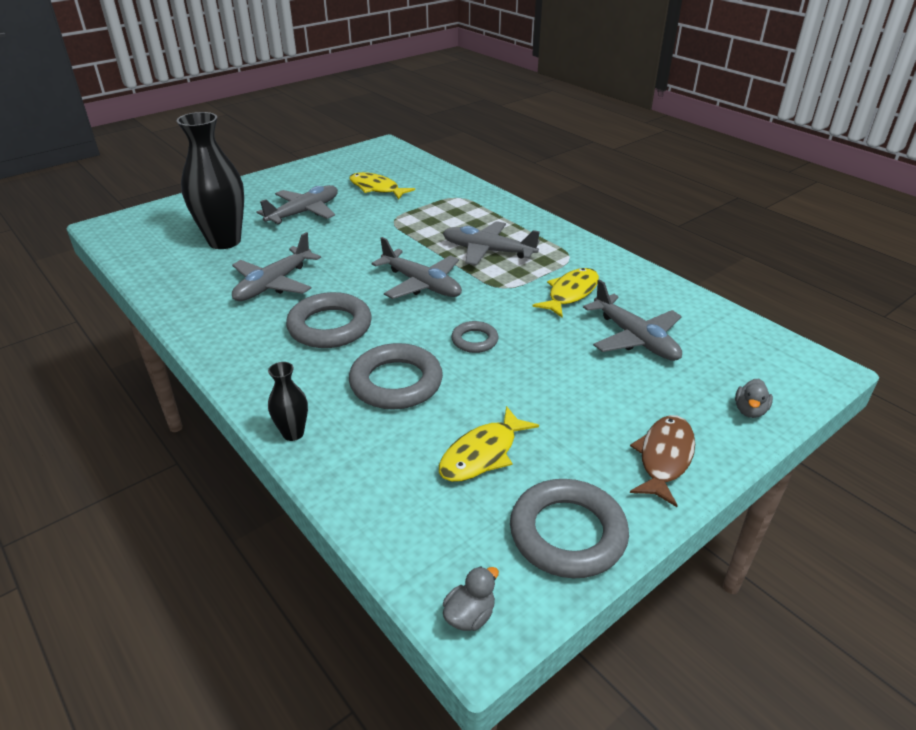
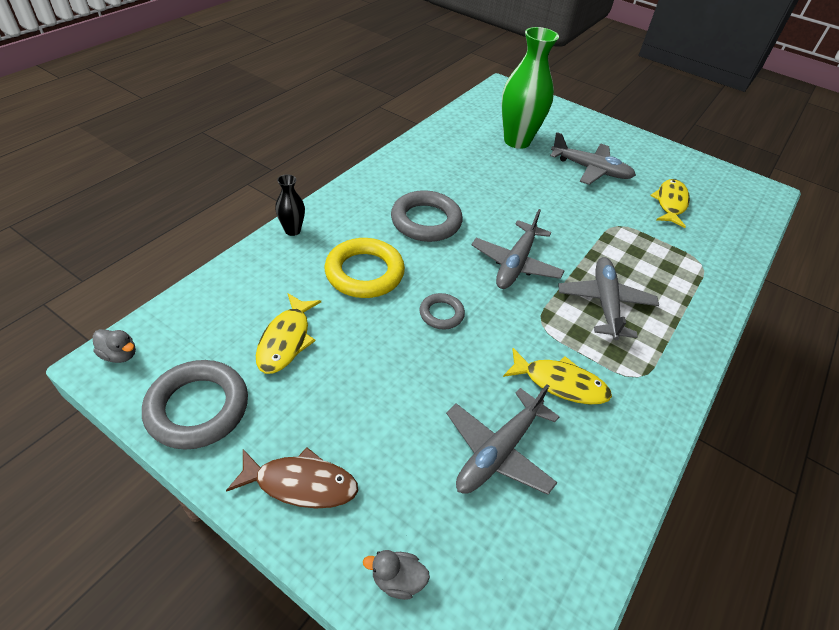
camera: 70 degrees right, 10 degrees up
black vase [177,112,244,249] -> green vase [501,27,559,149]
grey plane [232,232,321,301] -> none
grey ring [349,343,443,410] -> yellow ring [325,238,405,298]
yellow fish [439,406,539,482] -> yellow fish turned 105 degrees counterclockwise [256,293,321,374]

